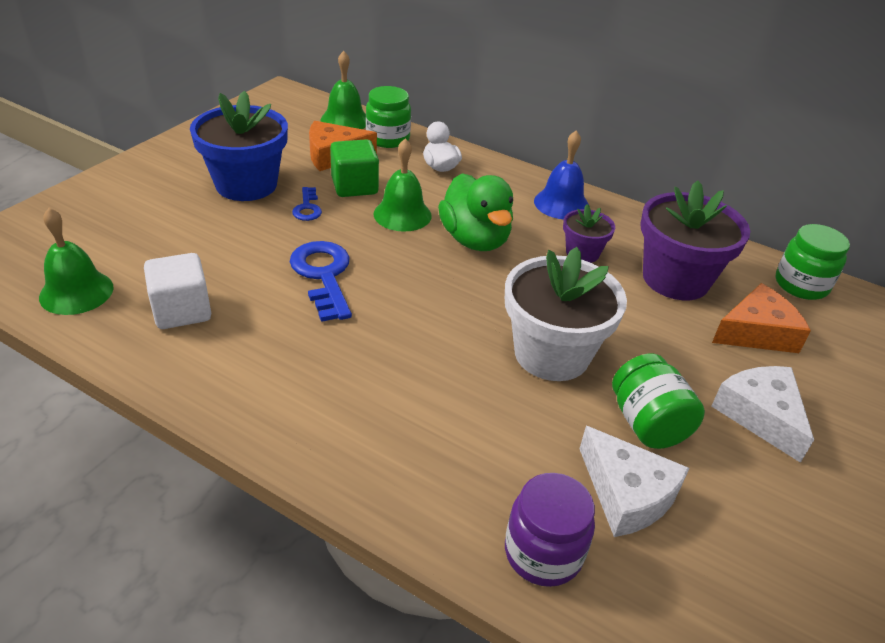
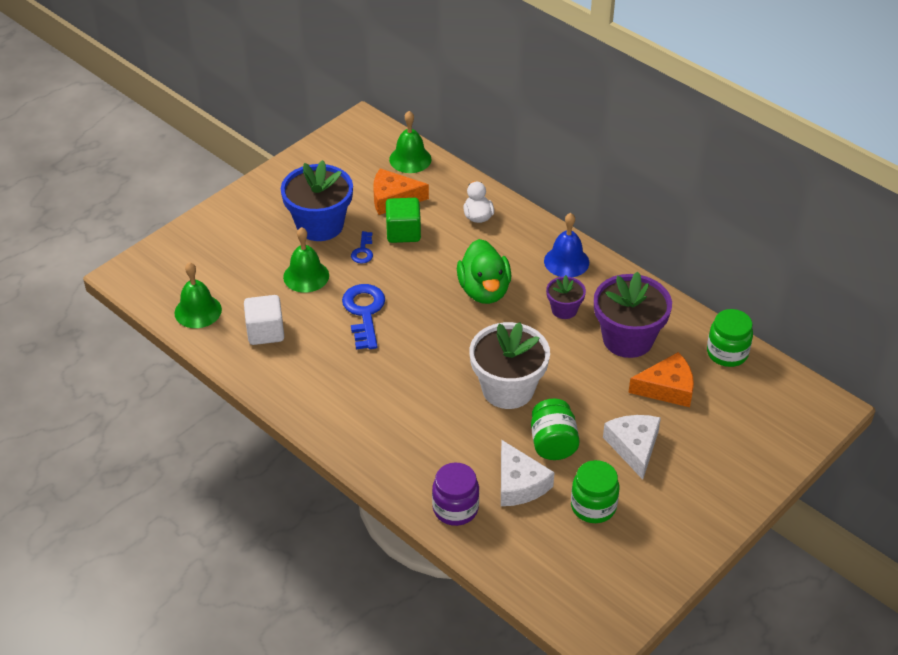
camera: 15 degrees right, 5 degrees up
green jar [366,86,411,148] -> green jar moved to [571,460,619,523]
green bell [373,138,432,232] -> green bell moved to [283,227,329,293]

